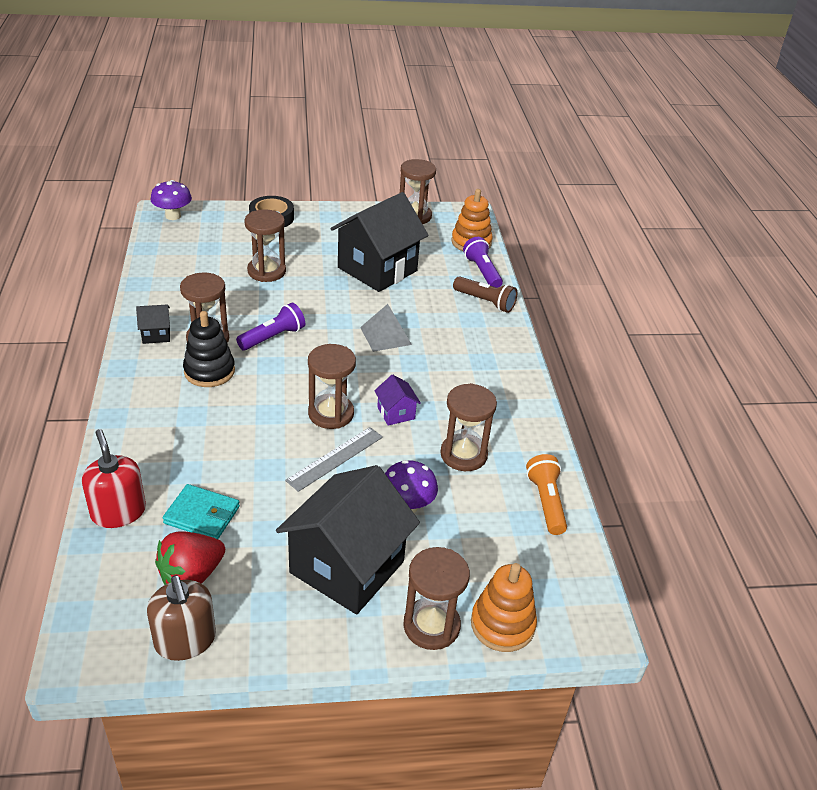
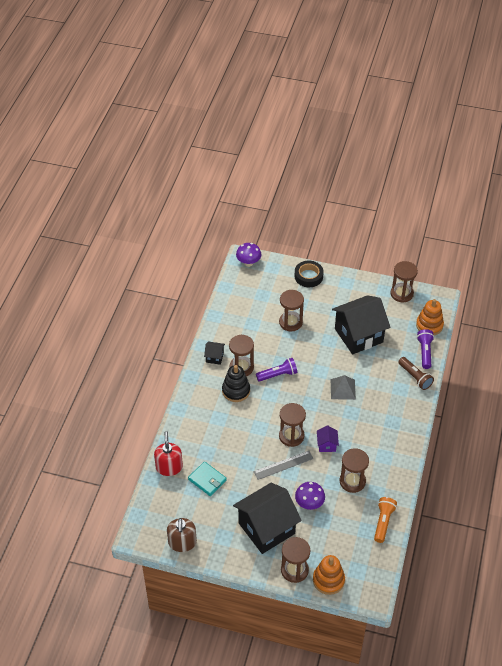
camera: 25 degrees right, 10 degrees up
red strawberry [155,531,225,585] -> none

